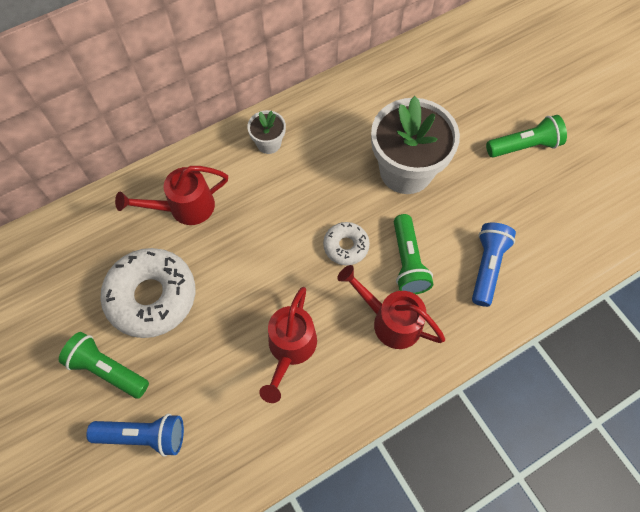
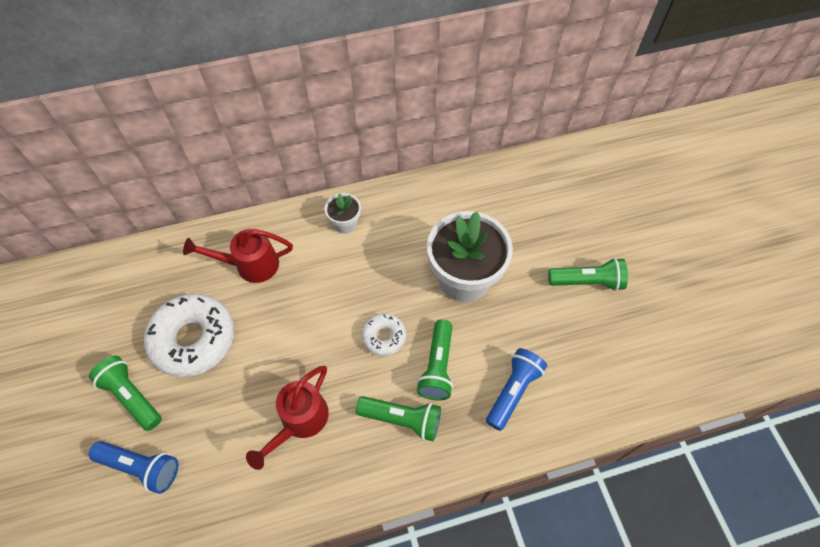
camera: 15 degrees right, 5 degrees down
red watering can [337,265,445,349] -> green flashlight [356,396,441,441]

